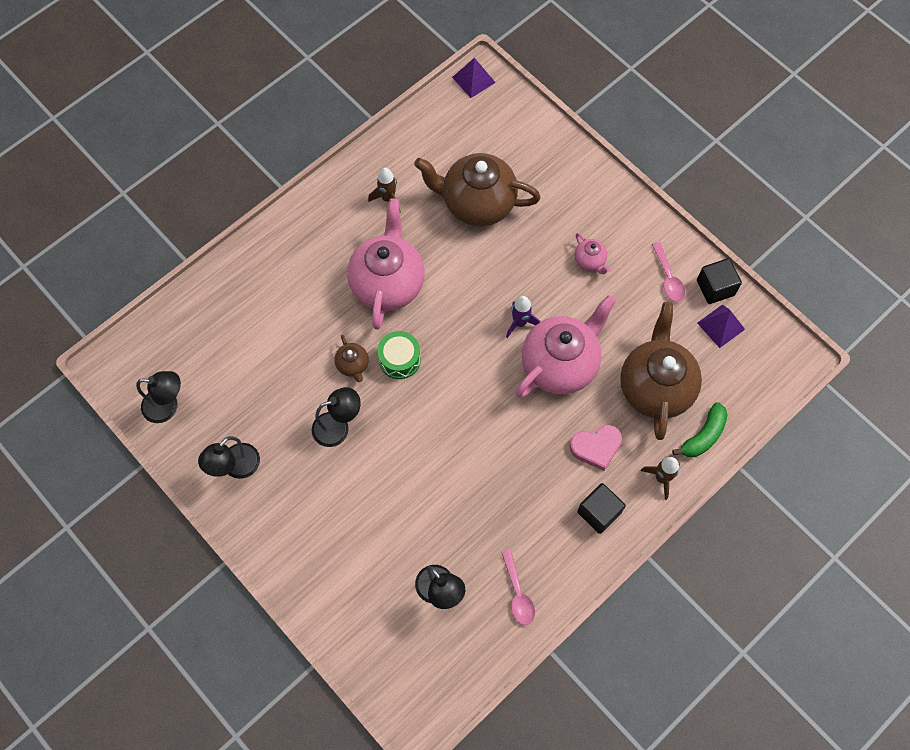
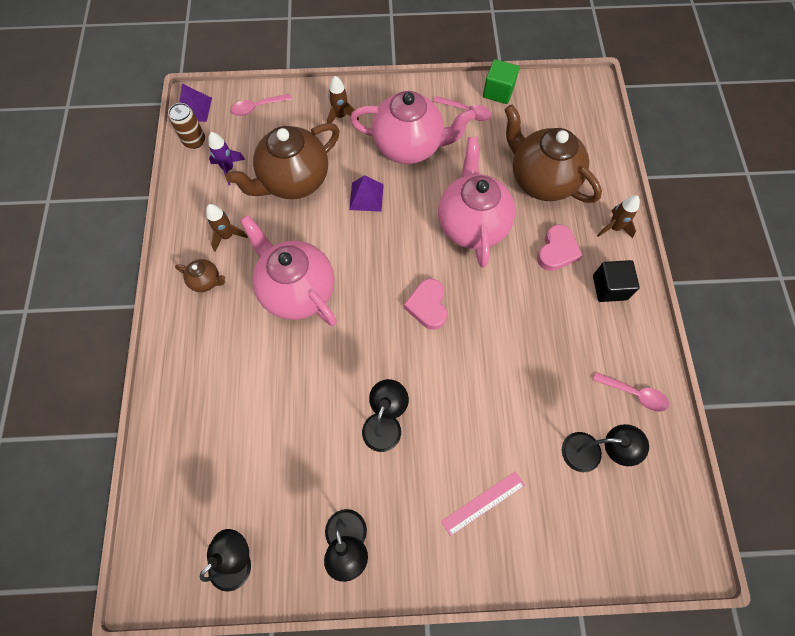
camera: 50 degrees left, 0 degrees up
brown teapot [334,335,369,382] -> brown teapot moved to [175,259,225,292]
green drum [377,331,421,379] -> none
purple rocket [506,296,541,338] -> purple rocket moved to [208,132,245,185]
pink teapot [575,233,610,274] -> pink teapot [350,91,475,164], size x2.30
green banana [672,402,728,457] -> none
black cube [697,258,742,304] -> green cube [483,59,519,104]
purple pyramid [697,304,745,348] -> purple pyramid moved to [349,175,384,212]
none -> brown can [168,103,205,149]
none -> pink spoon [231,93,292,116]
none -> brown rocket [327,76,359,123]
none -> pink heart [404,278,447,330]
none -> pink ruler [441,471,525,536]

